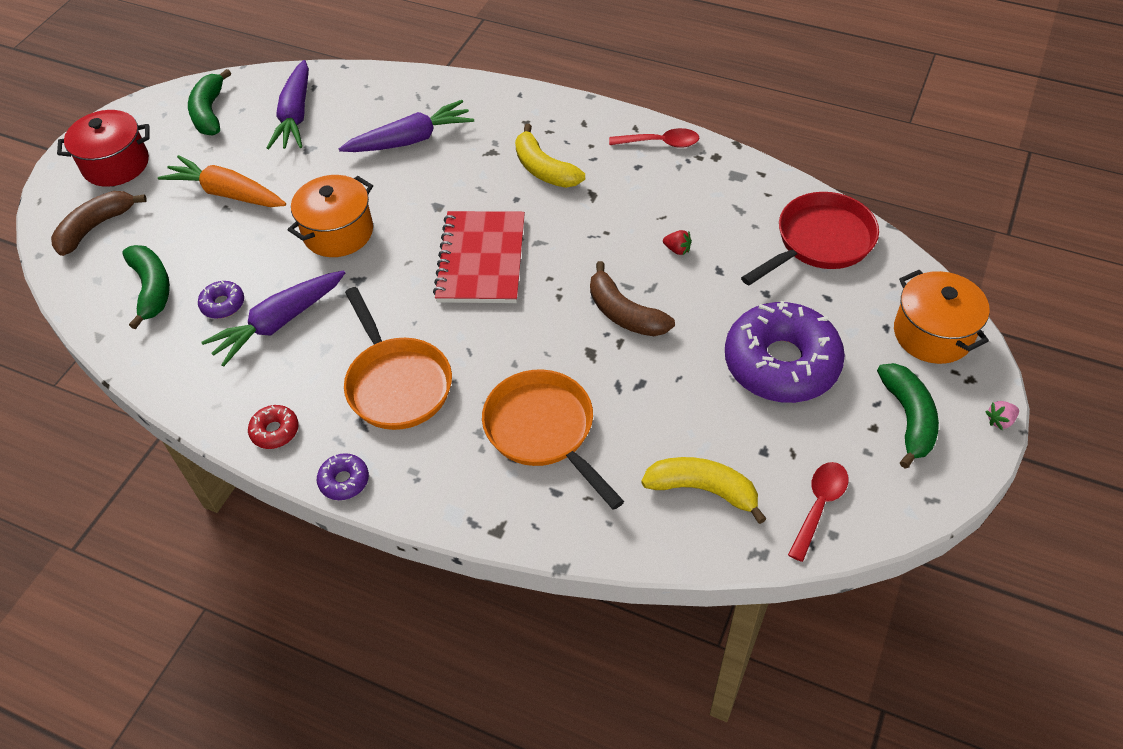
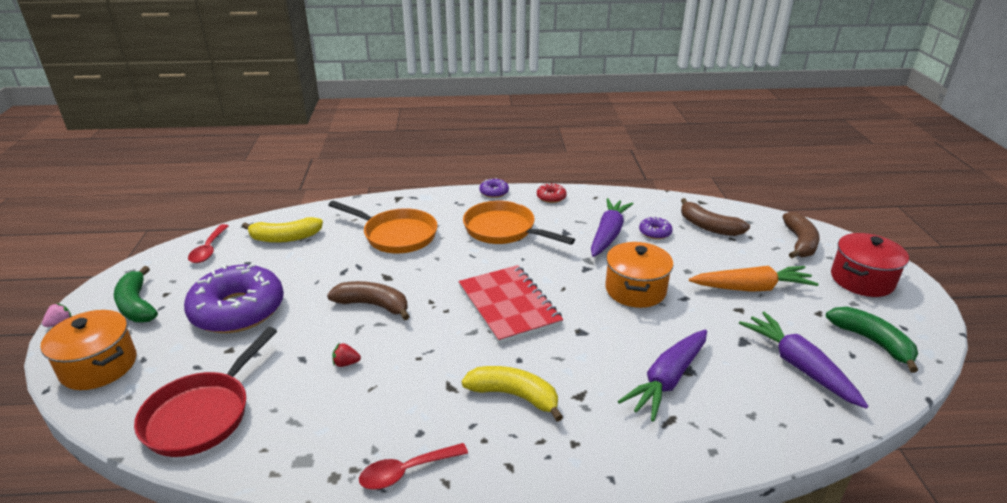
camera: 150 degrees right, 20 degrees down
green banana [122,245,170,330] -> brown banana [681,198,750,236]

